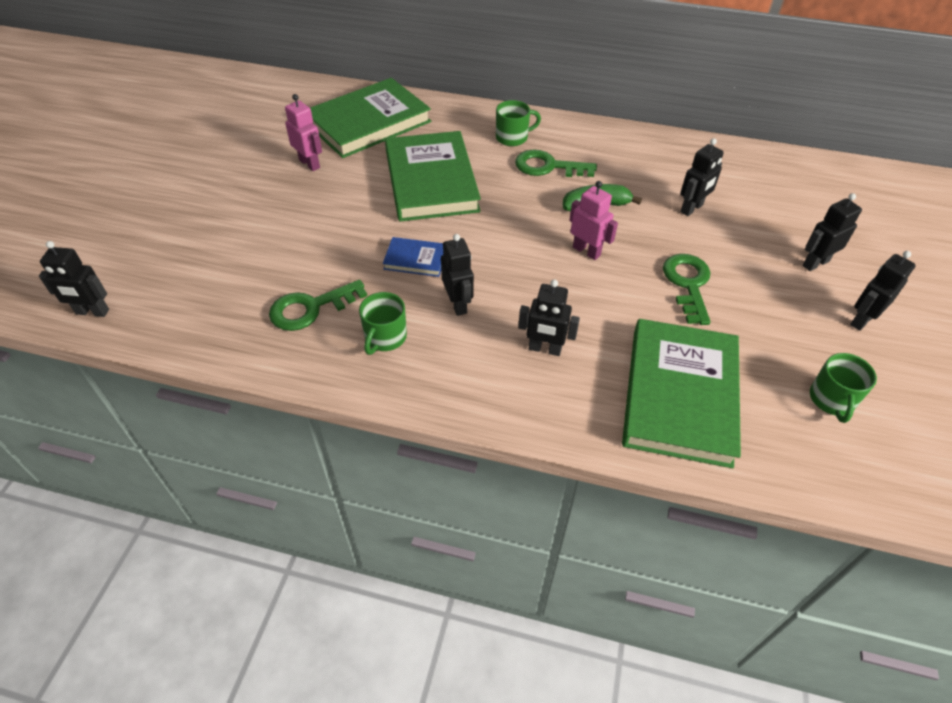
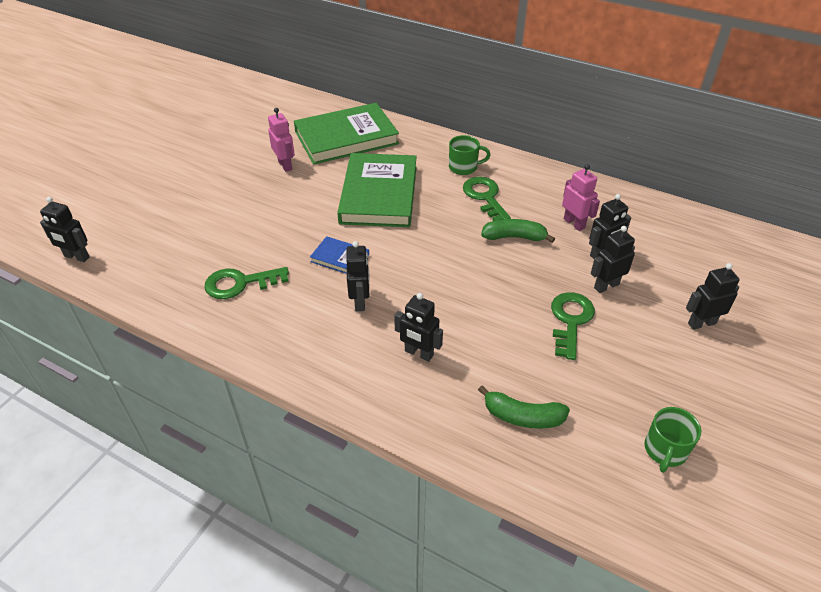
camera: 15 degrees right, 5 degrees down
green mug [359,292,407,355] -> none
green key [515,149,597,177] -> green key turned 45 degrees clockwise [463,177,511,221]
pink robot [569,181,618,260] -> pink robot moved to [562,164,600,231]
green book [622,319,741,468] -> green banana [478,385,570,428]
black robot [850,251,916,331] -> black robot moved to [591,226,635,293]

